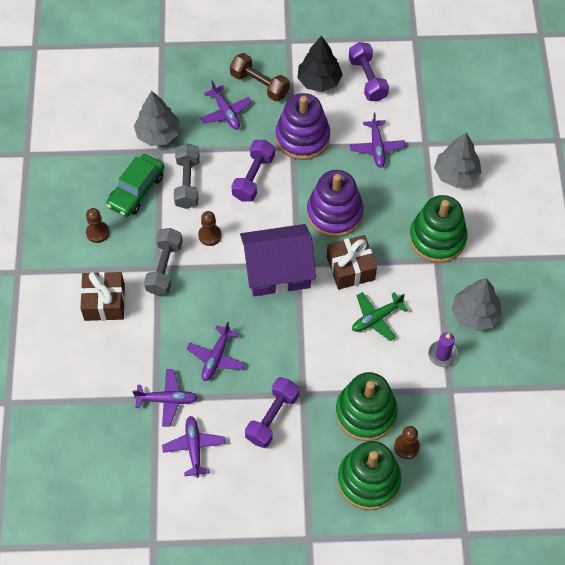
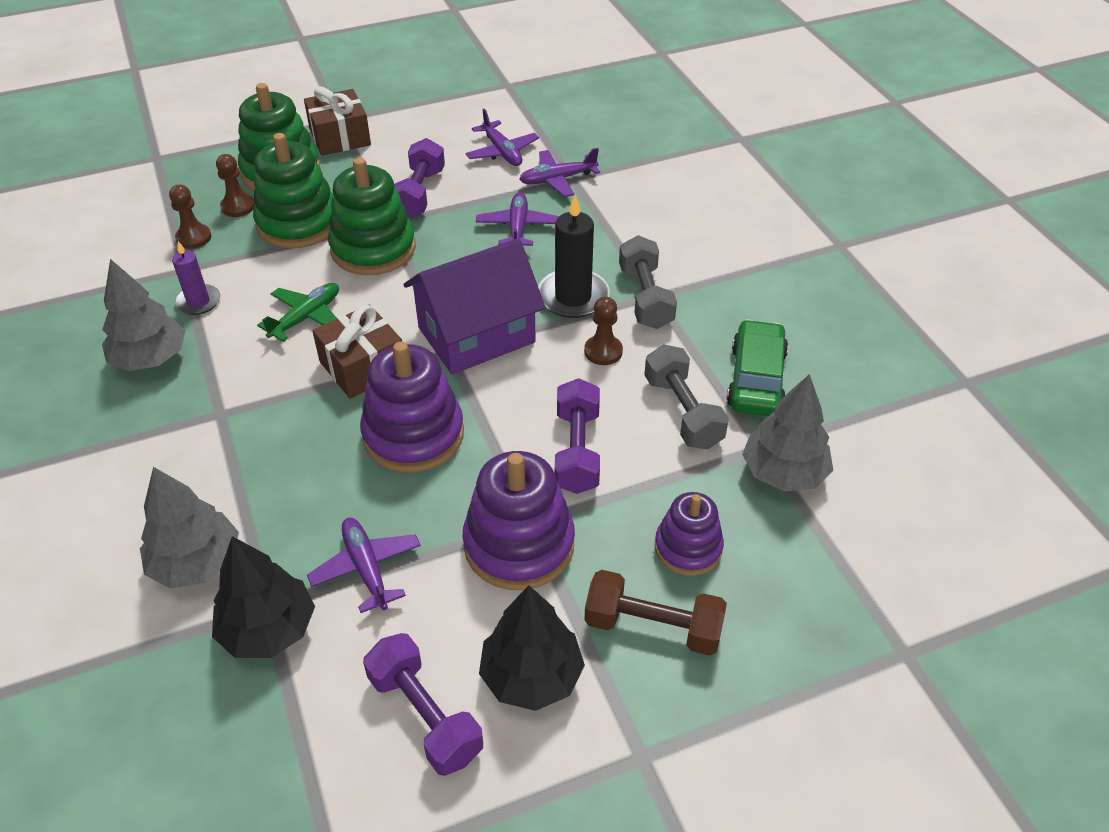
camera: 160 degrees right, 15 degrees down
brown gift [80,272,125,321] -> brown gift moved to [304,87,371,156]
brown pawn [86,208,110,243] -> brown pawn moved to [169,184,212,249]
purple plane [200,80,252,129] -> purple stacking toy [655,492,724,576]
green stacking toy [409,195,468,263] -> green stacking toy moved to [328,158,416,275]
none -> black tree [212,536,315,658]
none -> black candle [538,195,610,318]

